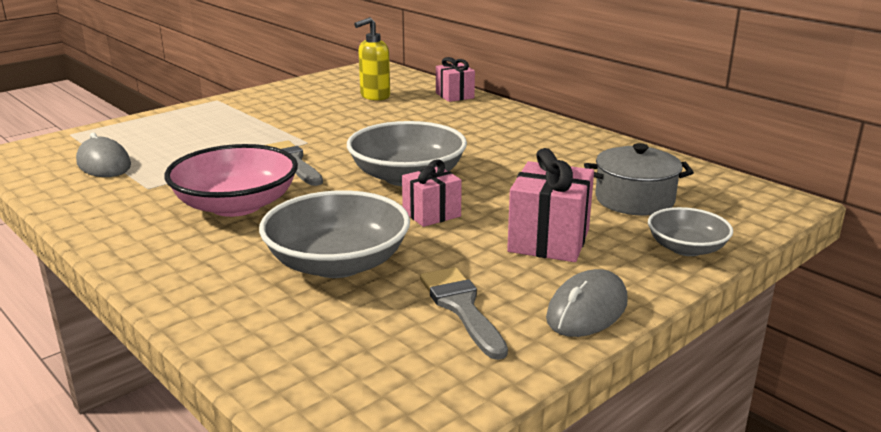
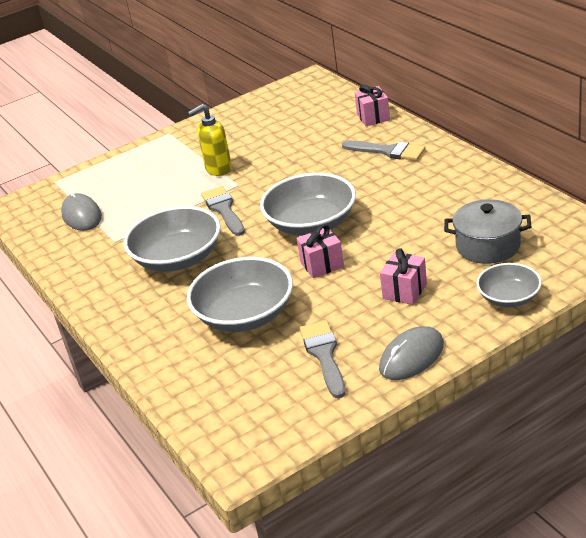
camera: 15 degrees right, 10 degrees up
pink bowl [164,144,298,217] -> grey bowl [124,206,221,272]
yellow soap dispenser [354,17,390,101] -> yellow soap dispenser moved to [188,104,232,176]
pink gift [507,148,594,262] -> pink gift [380,248,427,305], size x0.64
none -> grey brush [342,140,426,161]

